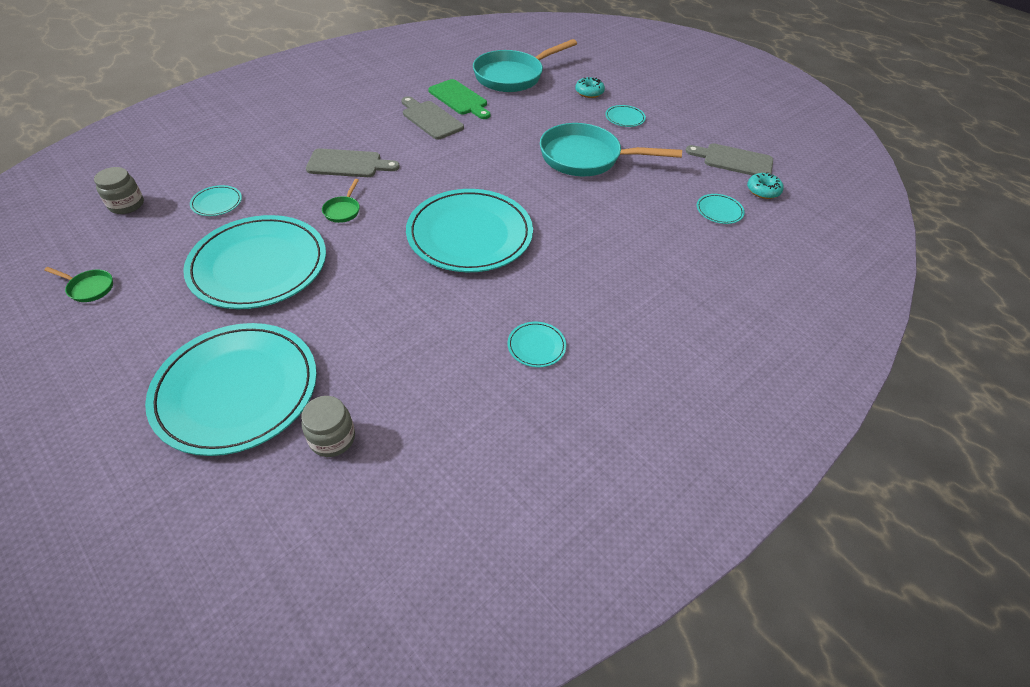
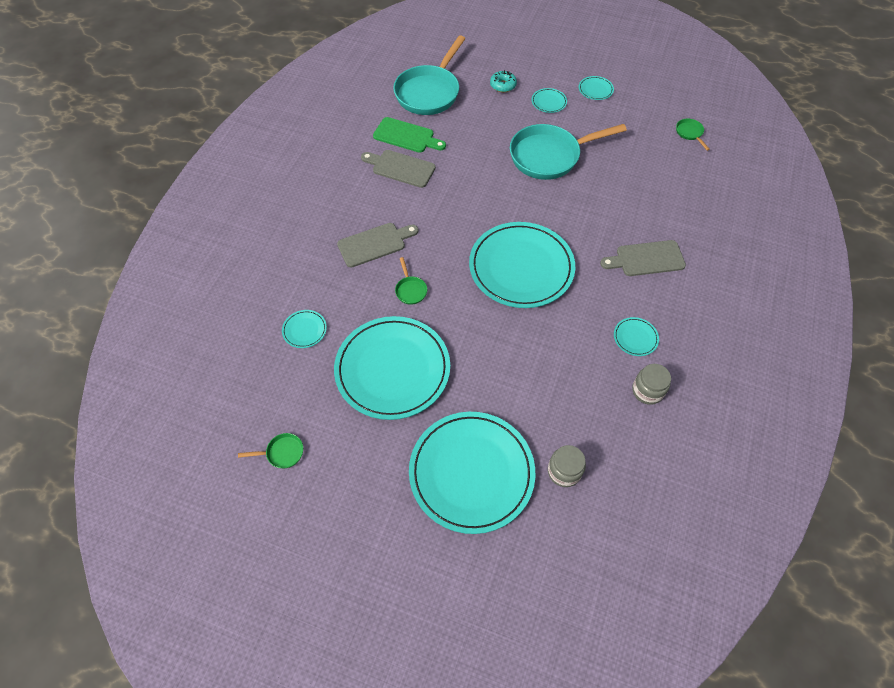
camera: 25 degrees left, 10 degrees up
grey jar [94,167,144,214] -> grey jar moved to [632,364,671,405]
grey cutting board [685,143,773,176] -> grey cutting board moved to [600,240,686,276]
turquoise plate [697,194,745,224] -> turquoise plate moved to [579,76,614,100]
turquoise donut [747,172,784,199] -> green pan [676,119,710,151]

